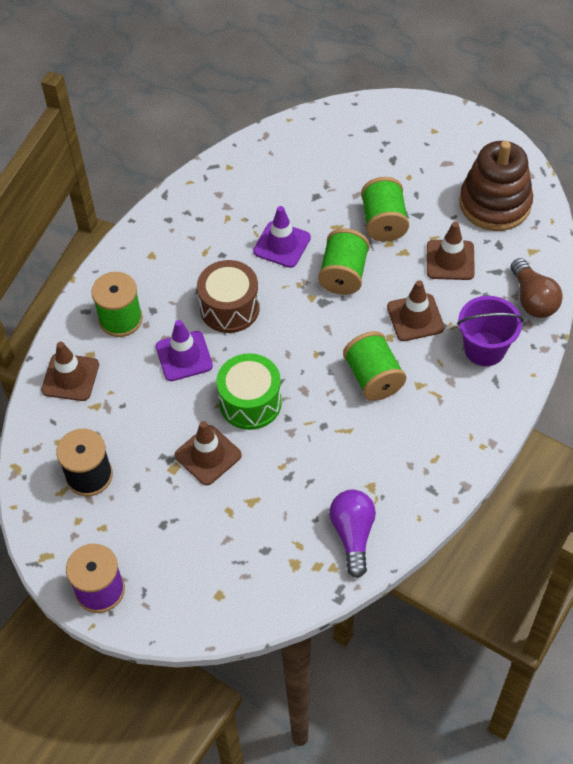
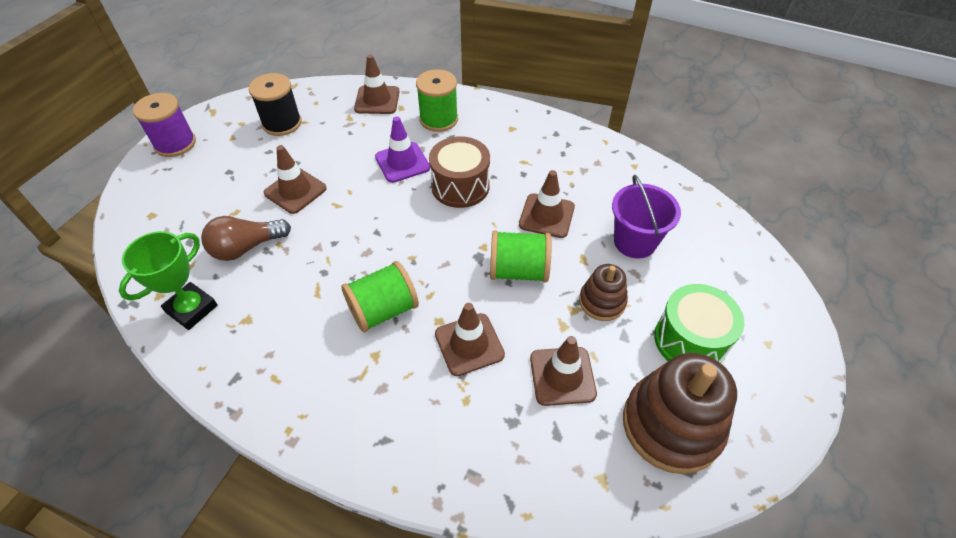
camera: 80 degrees right, 5 degrees down
green drum [217,353,282,430] -> green drum moved to [654,284,745,363]
purple traffic cone [253,206,311,268] -> brown traffic cone [519,170,575,238]
purple light bulb [329,490,376,578] -> green trophy [119,231,218,330]
green spool [361,177,409,242] -> brown stacking toy [579,264,628,321]
purple bucket [457,296,524,366] -> purple bucket moved to [612,175,681,258]
brown light bulb [510,258,563,318] -> brown light bulb moved to [201,216,291,261]

